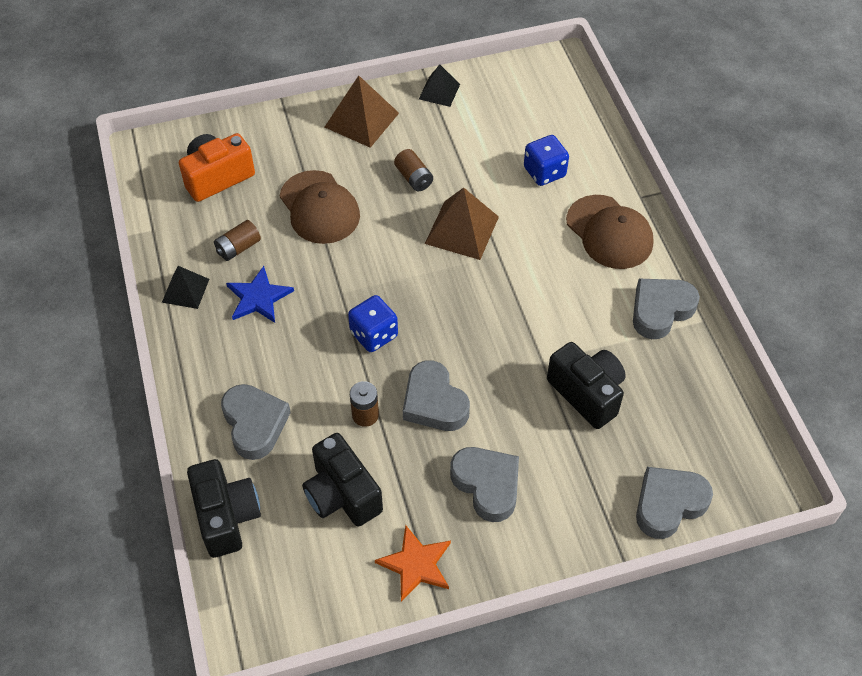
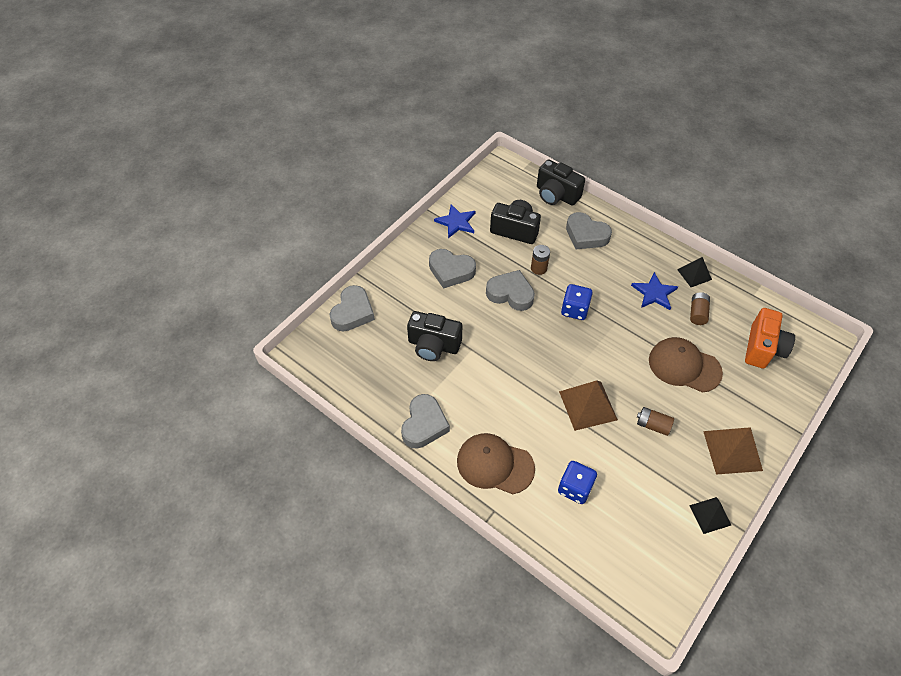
camera: 145 degrees right, 0 degrees up
orange star [375,525,451,602] -> blue star [434,204,475,238]

